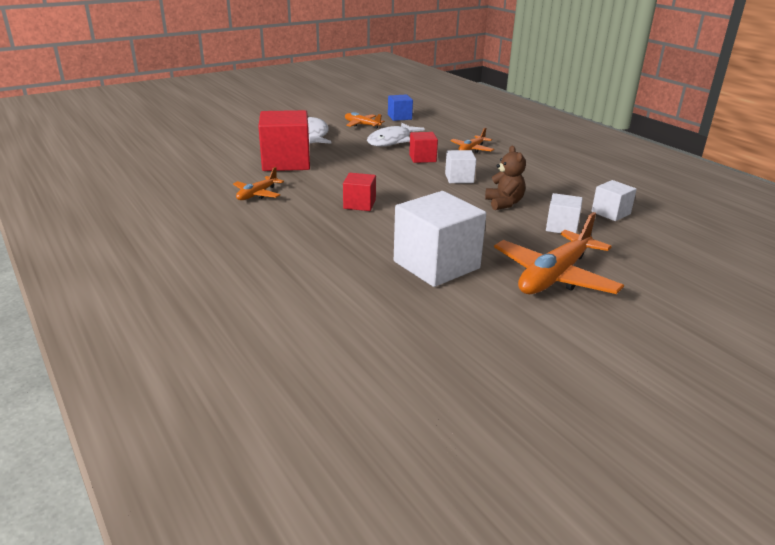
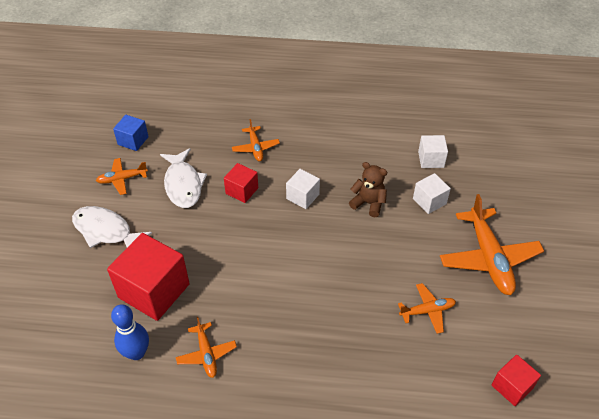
camera: 50 degrees left, 20 degrees up
red cube [343,173,376,211] -> red cube moved to [492,355,541,406]
white cube [394,191,486,287] -> orange plane [398,283,456,334]
none -> blue bowling pin [111,304,149,360]

